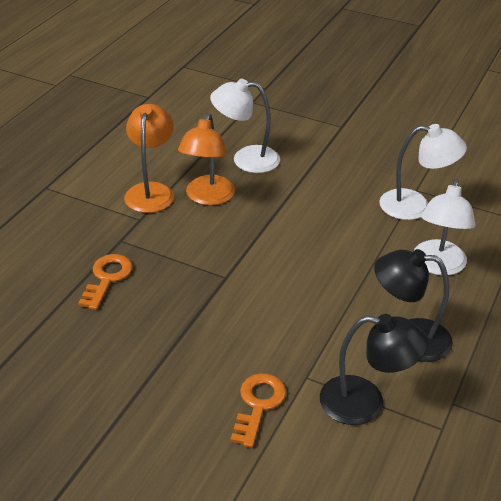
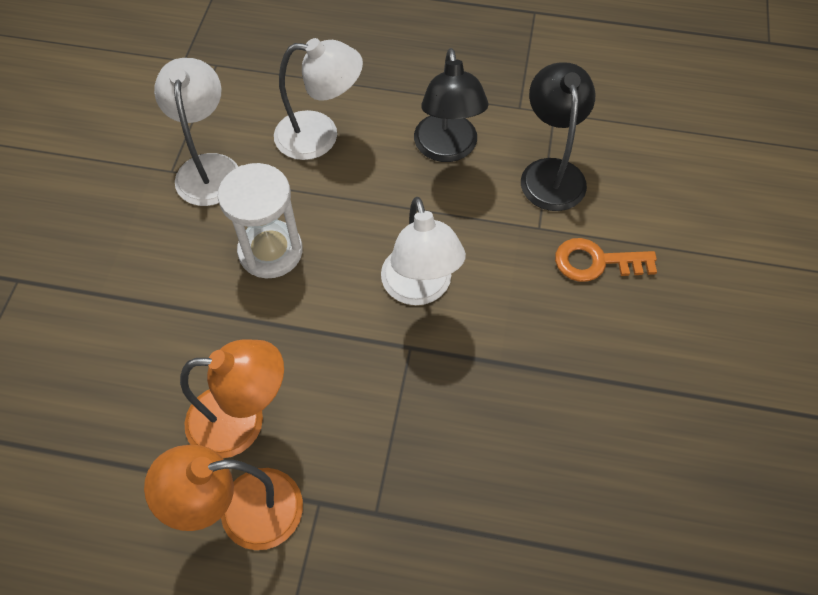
camera: 105 degrees left, 20 degrees up
orange key [78,254,133,310] -> none
white lamp [210,79,280,173] -> white lamp moved to [381,197,466,305]
none -> white hourglass [218,163,303,278]

